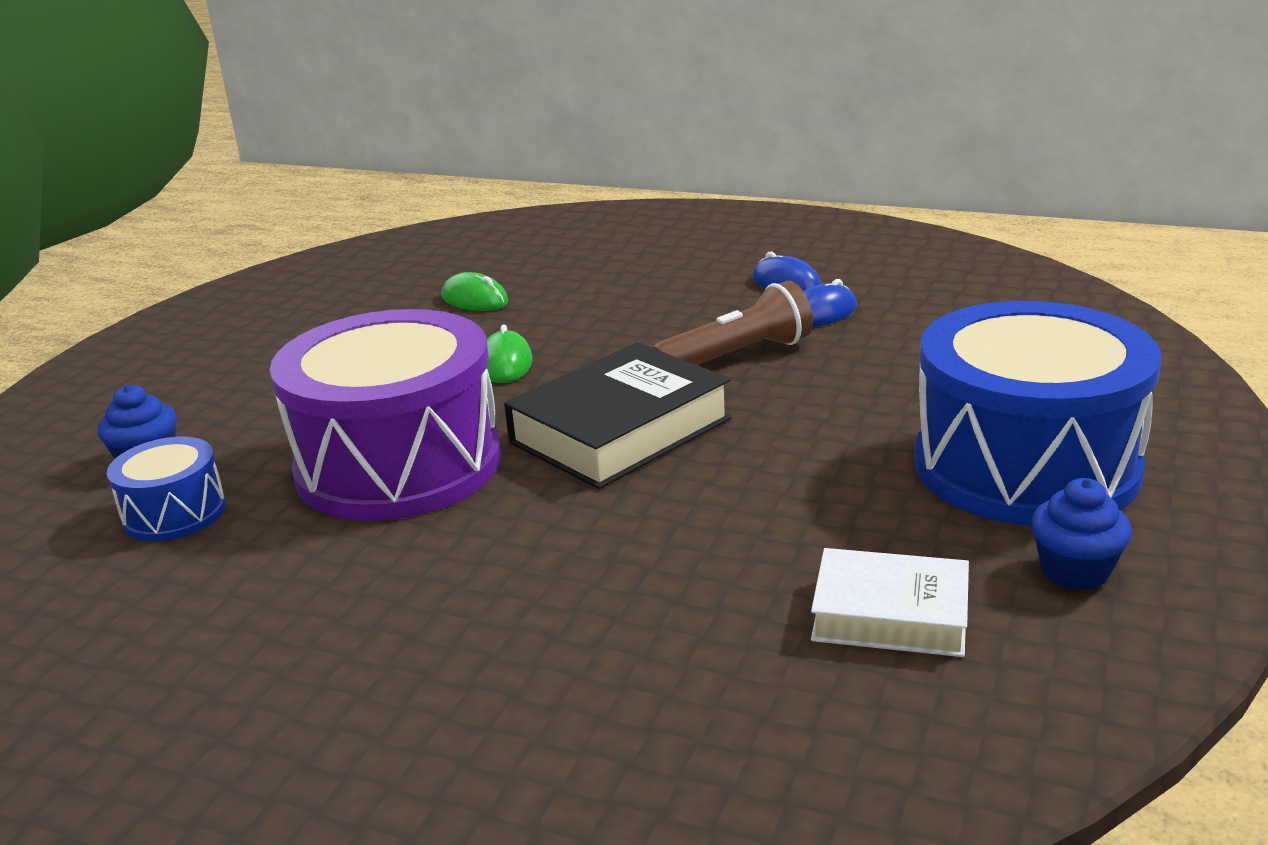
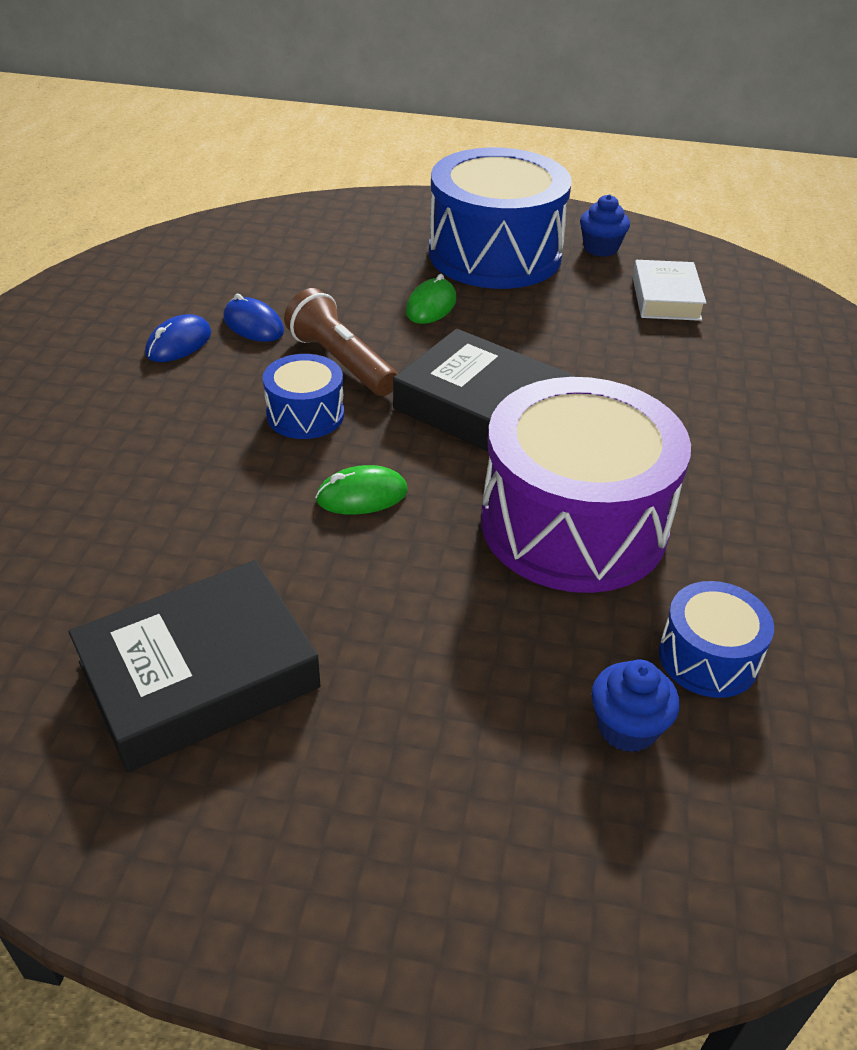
camera: 105 degrees left, 15 degrees up
green mouse [442,272,509,311] -> green mouse moved to [406,274,456,324]
none -> black book [69,560,321,772]
none -> blue drum [263,354,344,439]

